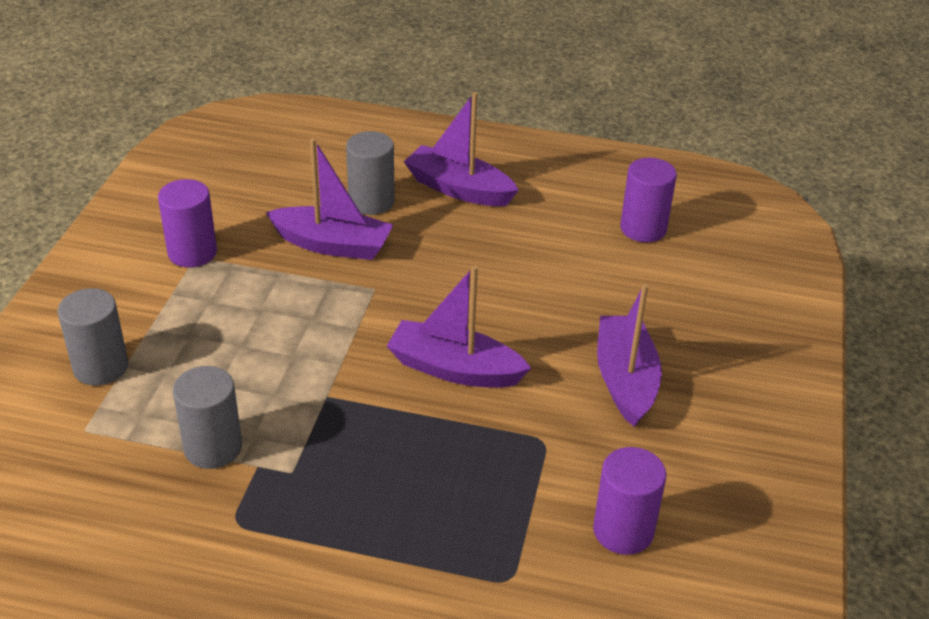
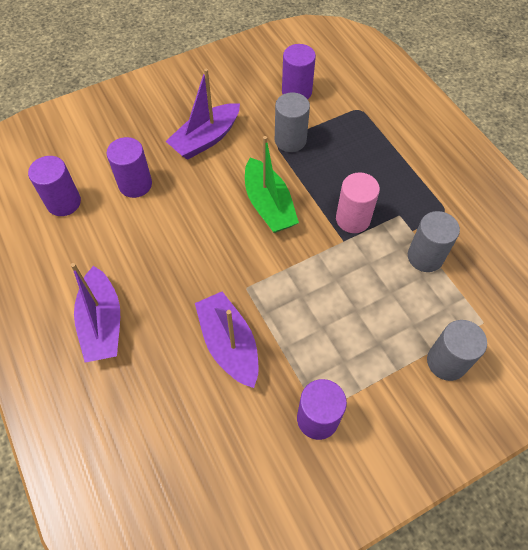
camera: 130 degrees left, 20 degrees up
grey cylinder [346,131,395,215] -> grey cylinder moved to [275,92,310,152]
purple boat [387,265,531,388] -> green boat [245,136,299,233]
none -> purple cylinder [107,137,152,198]
none -> pink cylinder [336,172,380,233]

